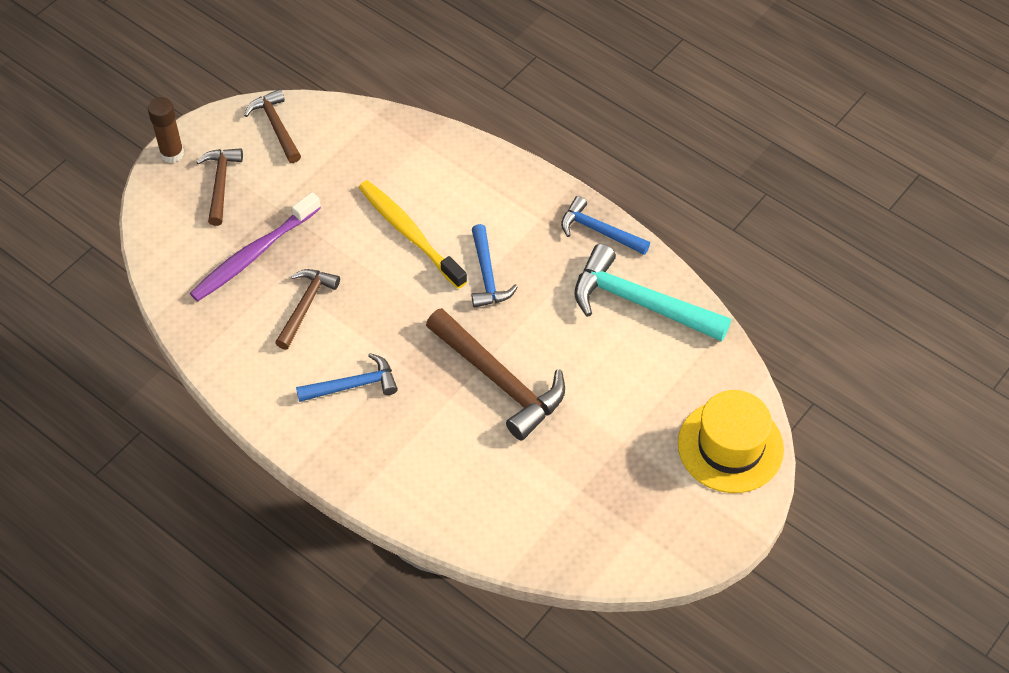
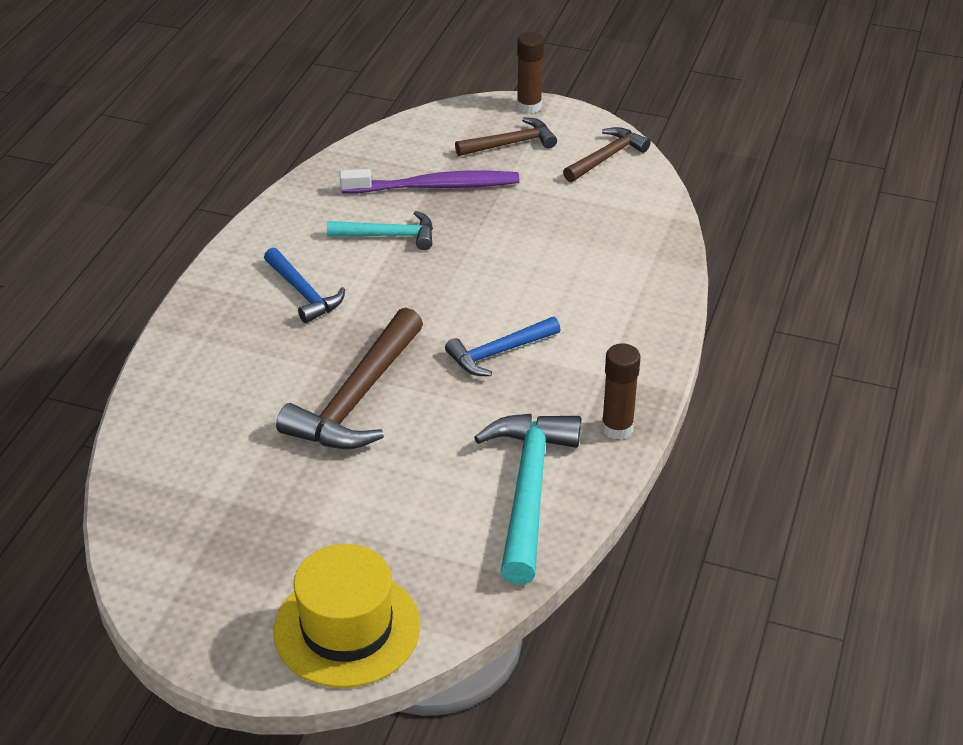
camera: 70 degrees right, 15 degrees down
purple toothbrush [190,192,321,301] -> purple toothbrush turned 150 degrees clockwise [339,169,519,193]
brown hammer [275,269,340,350] -> turquoise hammer [327,211,433,250]
yellow toothbrush [359,180,467,289] -> none
blue hammer [561,196,650,255] -> brown glue stick [602,343,641,440]

